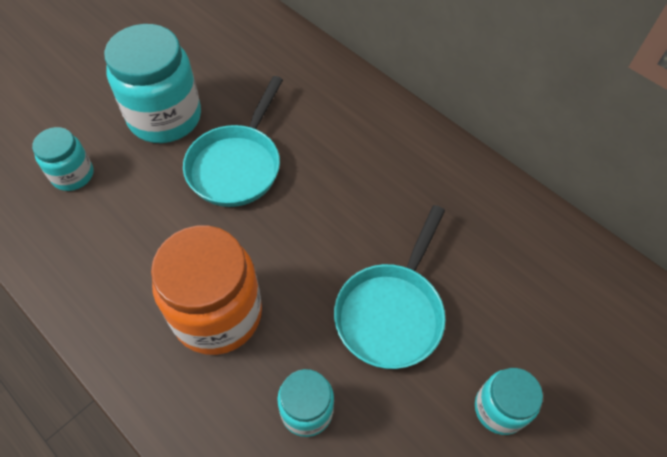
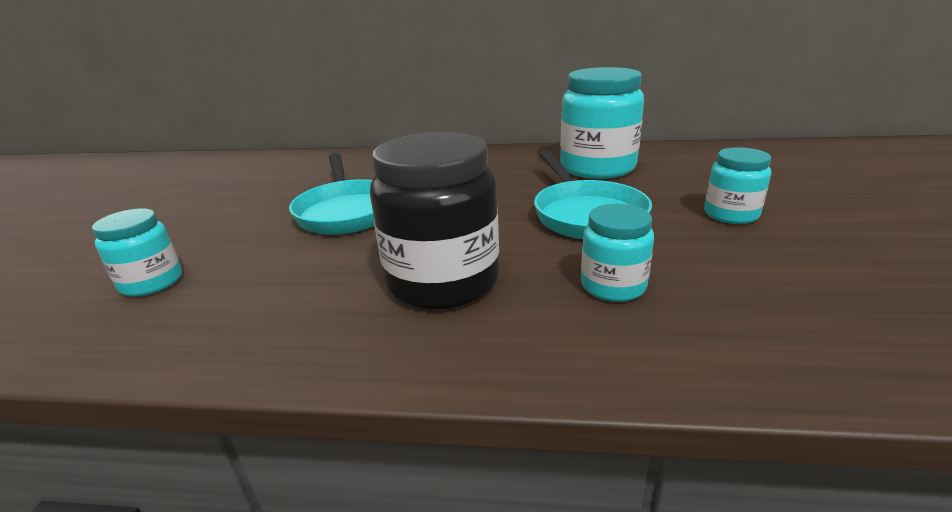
camera: 35 degrees left, 30 degrees down
turquoise jar [104,24,201,143] -> turquoise jar moved to [560,67,644,179]
orange jar [151,226,262,355] -> black jar [370,132,499,310]

